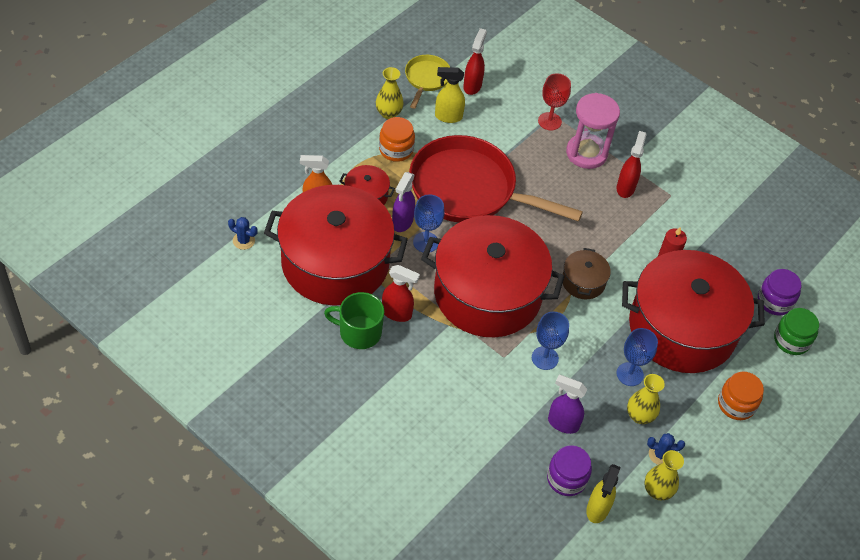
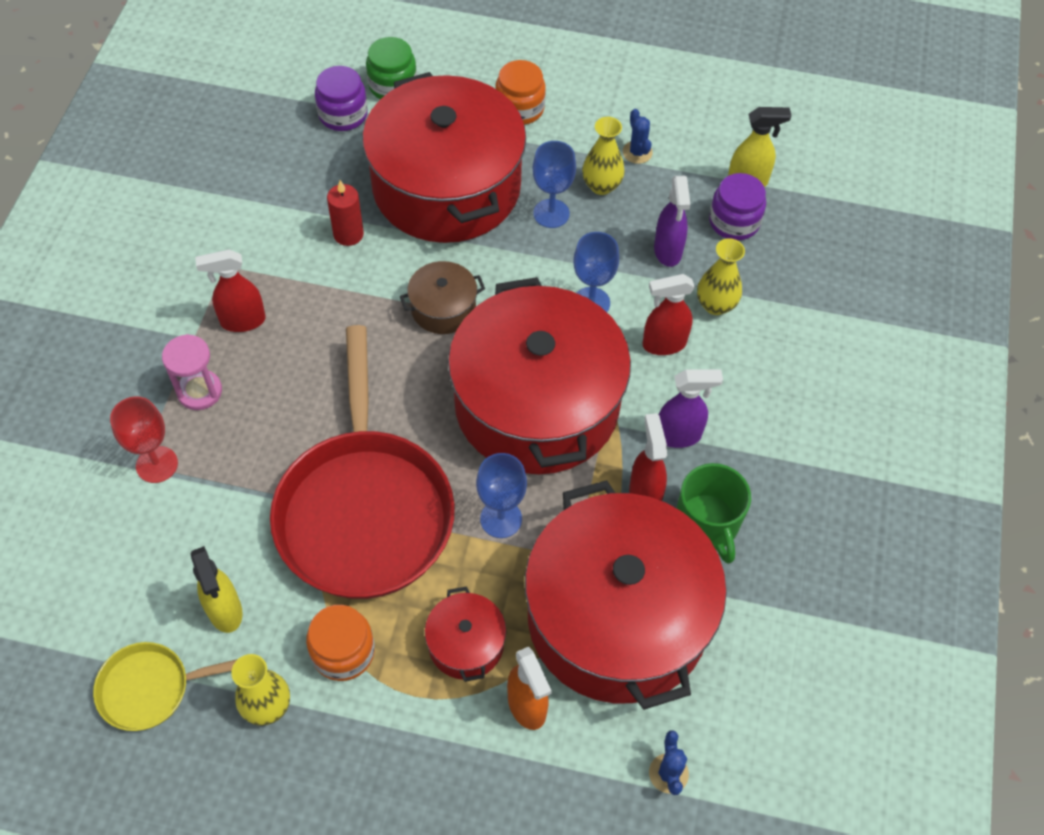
camera: 115 degrees left, 5 degrees up
purple spray bottle [392,172,415,232] -> purple spray bottle moved to [659,370,723,448]
red spray bottle [463,28,487,95] -> red spray bottle moved to [643,274,695,355]
pink hourglass [566,93,620,169] -> pink hourglass [162,334,222,410], size x0.64
yellow vase [644,450,684,500] -> yellow vase moved to [697,238,745,315]

